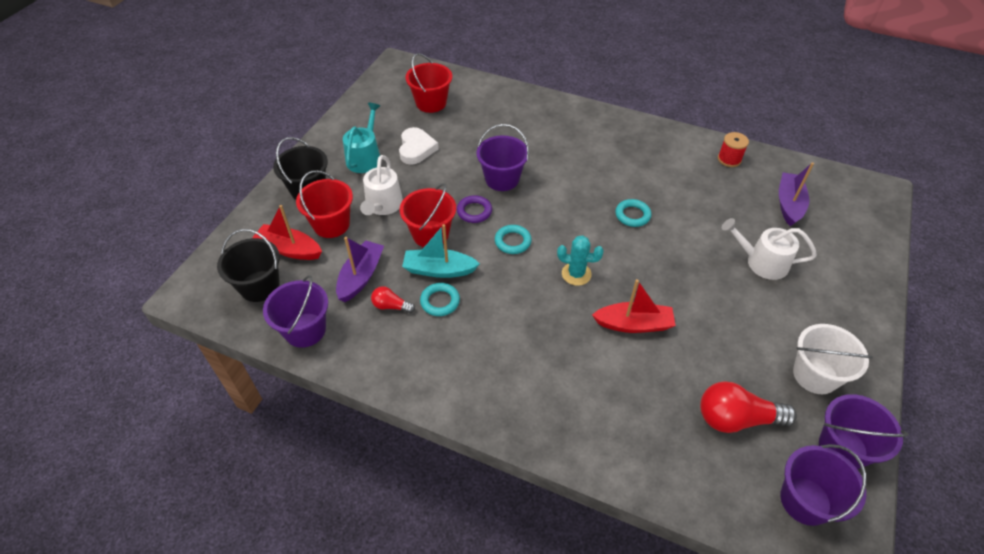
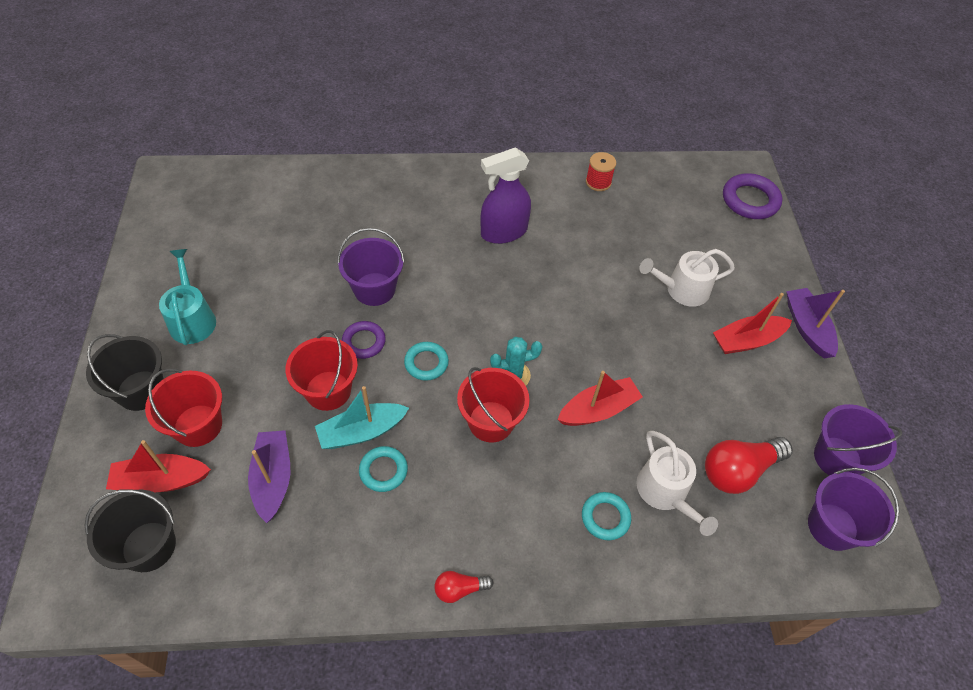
camera: 30 degrees left, 5 degrees up
purple bucket [263,275,328,348] -> none
white watering can [360,155,403,215] -> white watering can moved to [637,431,718,536]
red light bulb [371,286,415,313] -> red light bulb moved to [434,571,493,603]
white heart [399,127,439,165] -> none
red bucket [405,53,452,113] -> red bucket moved to [457,367,530,443]
turquoise ring [615,199,652,227] -> turquoise ring moved to [582,492,631,540]
purple boat [779,162,814,226] -> purple boat moved to [786,288,845,359]
white bucket [793,324,873,394] -> none
none -> purple spray bottle [480,147,531,244]
none -> red boat [713,293,792,354]
none -> purple ring [723,173,782,219]

